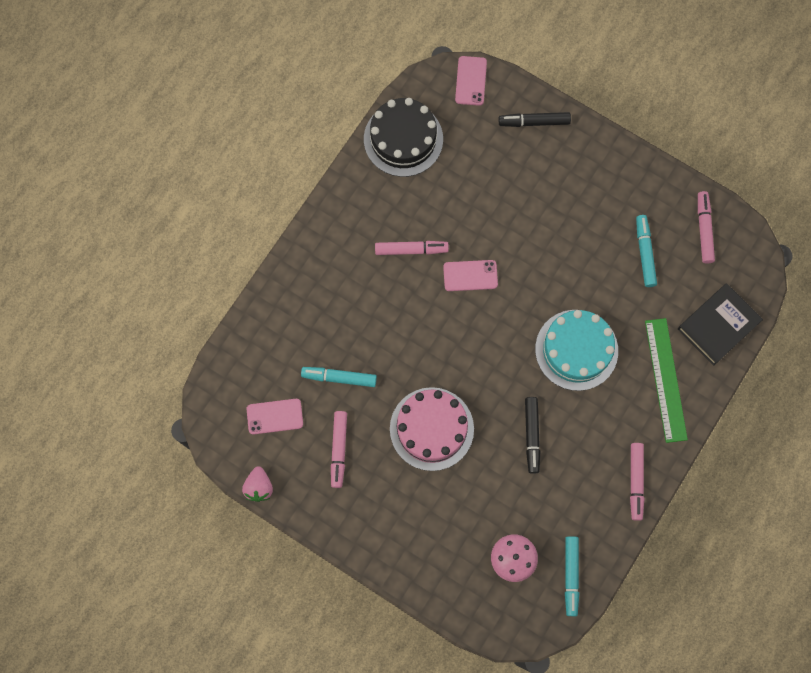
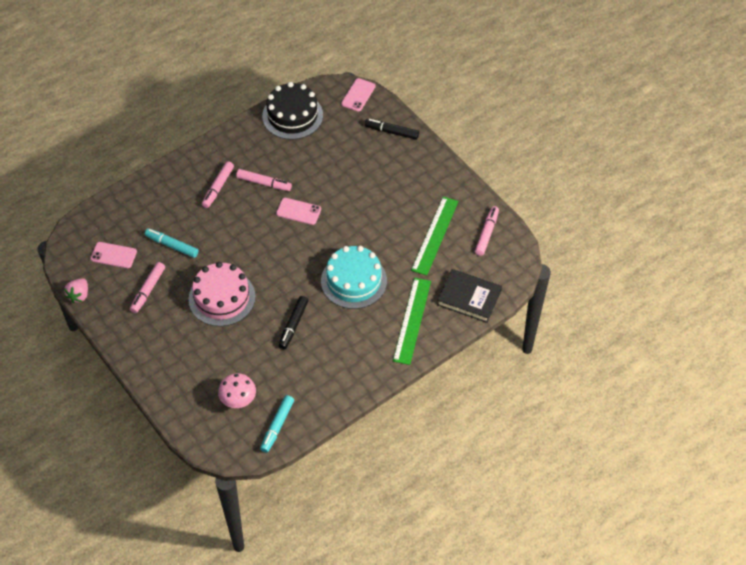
camera: 20 degrees right, 20 degrees down
pink marker [630,443,645,521] -> pink marker moved to [202,161,234,208]
turquoise marker [636,215,657,287] -> green ruler [411,197,459,275]
black book [678,283,763,366] -> black book turned 45 degrees clockwise [437,269,502,323]

